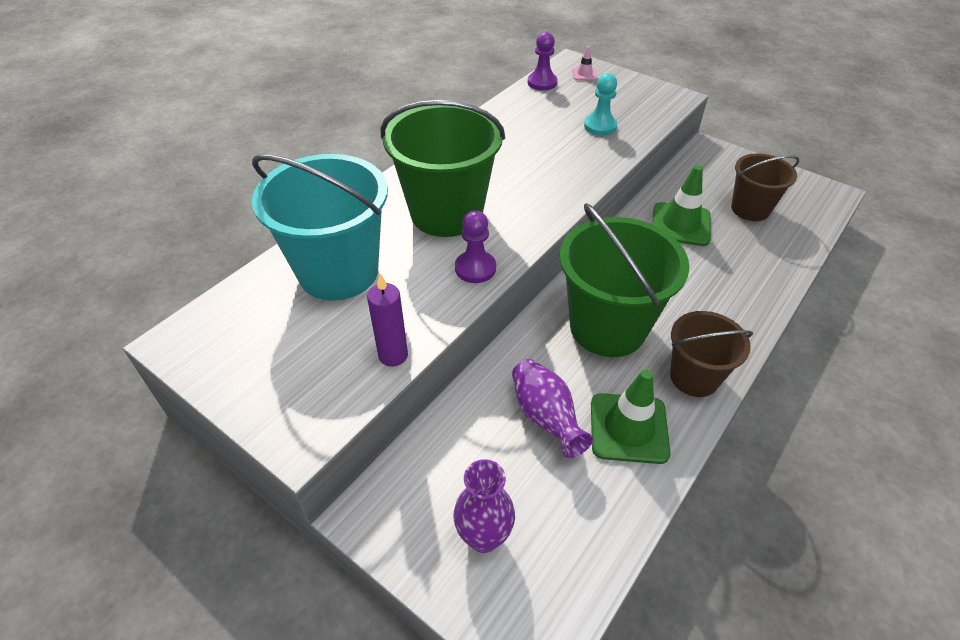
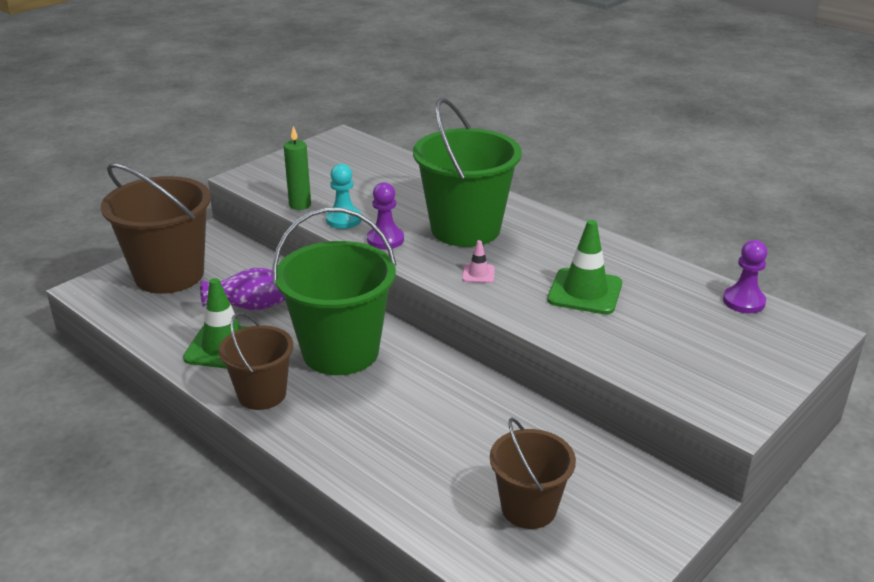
camera: 95 degrees right, 15 degrees down
turquoise bucket [252,154,388,301] -> none
purple candle [367,274,408,367] -> green candle [284,126,311,210]
purple vase [453,459,515,553] -> brown bucket [101,163,211,294]
pink traffic cone [572,46,598,80] -> pink traffic cone moved to [462,240,495,283]
turquoise pawn [584,73,617,135] -> turquoise pawn moved to [326,164,362,229]
green traffic cone [652,165,711,246] -> green traffic cone moved to [547,220,622,314]

